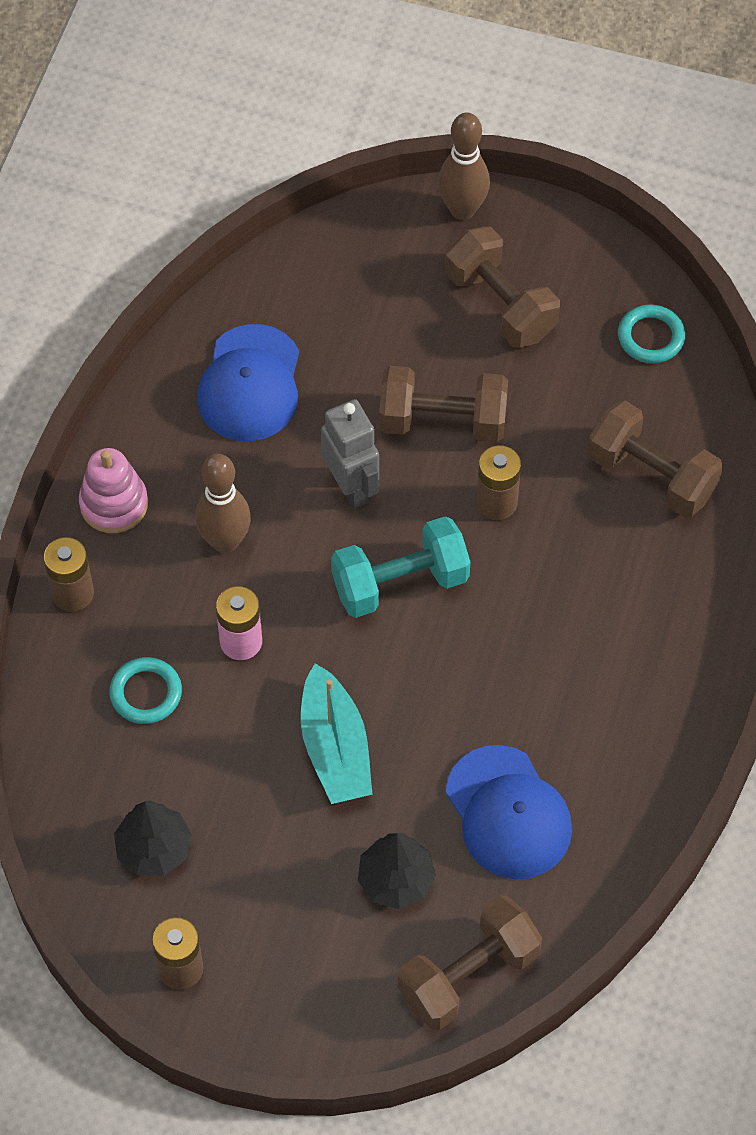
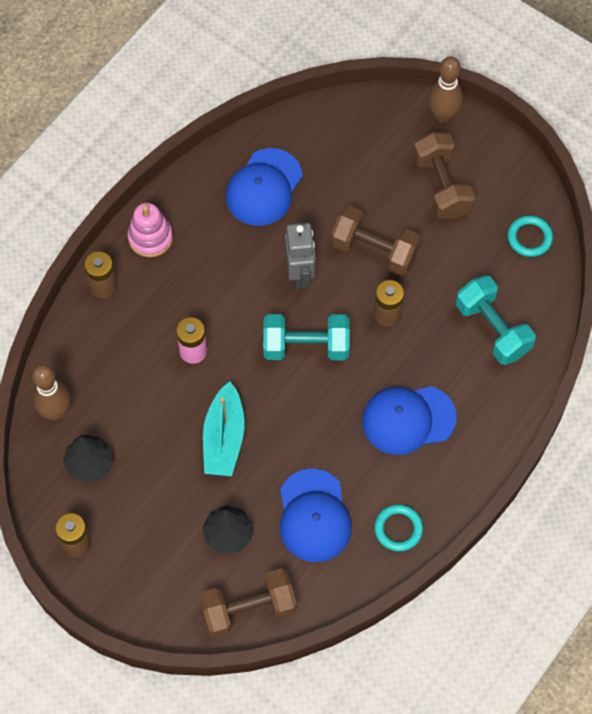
camera: 20 degrees right, 5 degrees up
turquoise ring [109,657,182,724] -> turquoise ring moved to [374,504,423,551]
brown bowling pin [195,454,251,553] -> brown bowling pin moved to [32,364,71,421]
brown dumbbell [587,401,723,518] -> turquoise dumbbell [456,275,536,365]
none -> blue cap [362,386,457,455]

